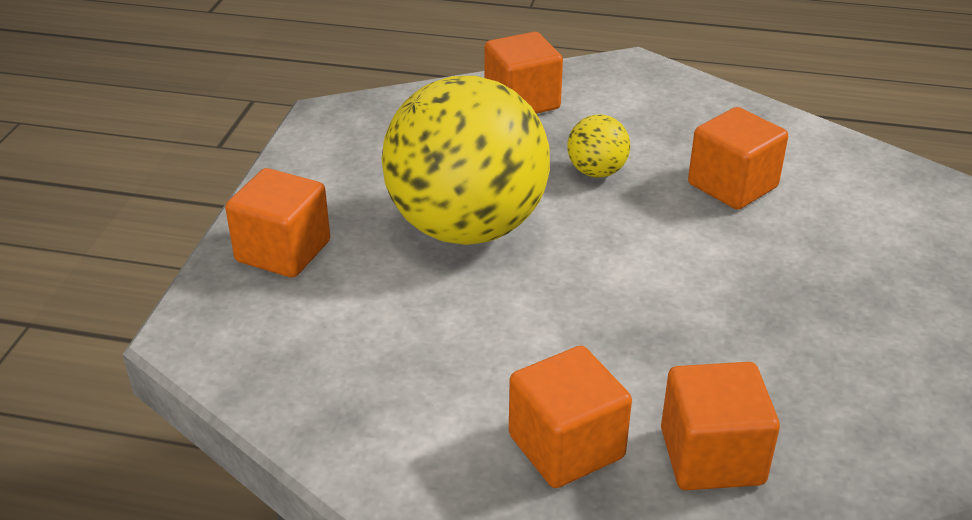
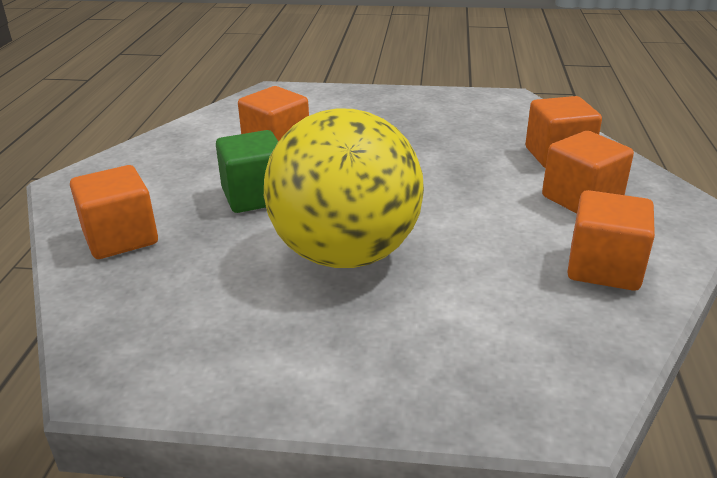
camera: 95 degrees left, 5 degrees down
orange cube [225,168,330,278] -> orange cube moved to [567,190,655,291]
yellow ball [567,115,630,178] -> green cube [216,130,278,213]

